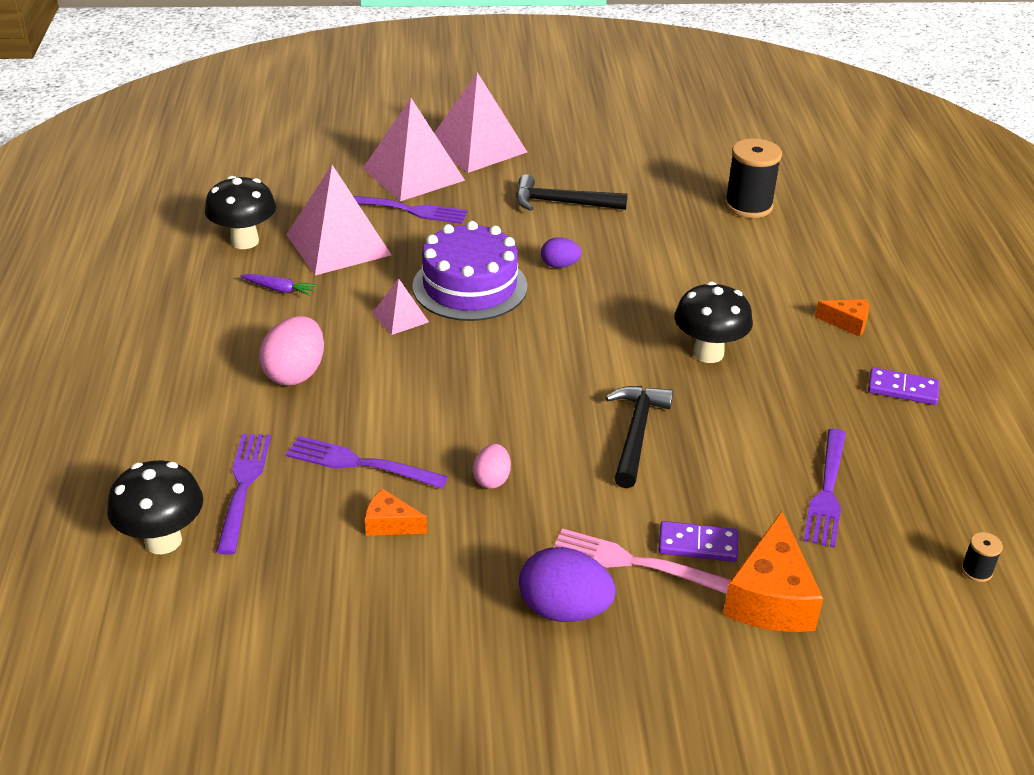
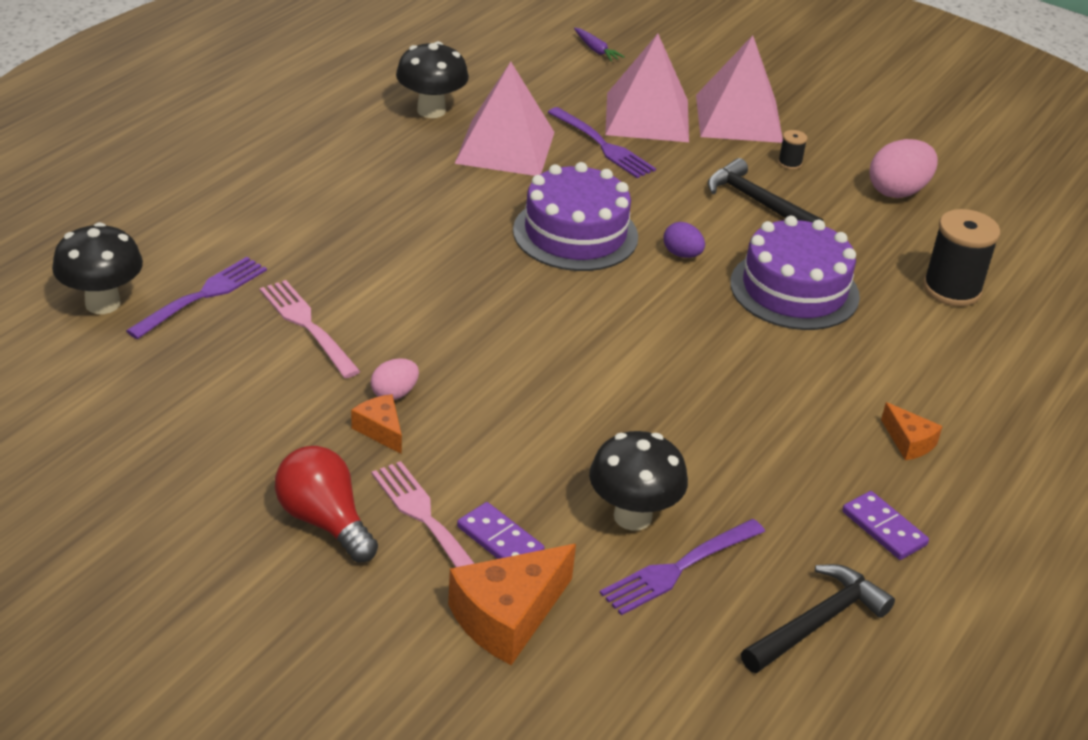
camera: 35 degrees right, 0 degrees up
purple carrot [241,274,317,296] -> purple carrot moved to [574,28,625,62]
pink egg [259,316,324,385] -> pink egg moved to [870,139,938,198]
purple fork [286,436,448,489] -> pink fork [260,280,361,378]
orange cheese [365,488,427,536] -> orange cheese moved to [351,394,402,454]
pink pyramid [372,279,429,335] -> none
purple egg [519,547,616,622] -> red light bulb [275,446,378,563]
black hammer [605,386,673,488] -> black hammer moved to [741,564,895,673]
black mushroom [675,281,753,363] -> black mushroom moved to [589,431,688,531]
black spool [961,532,1003,582] -> black spool moved to [778,130,807,170]
none -> purple cake [730,216,860,330]

